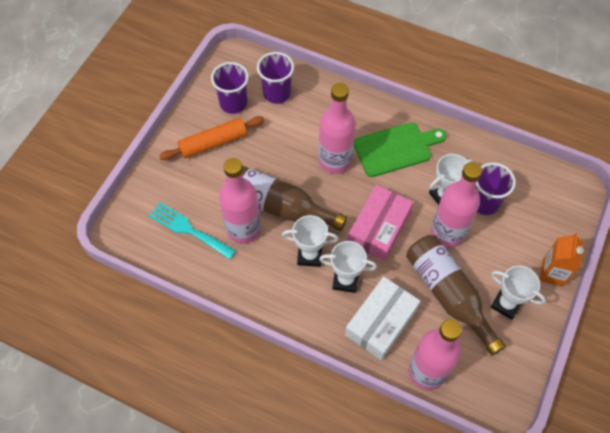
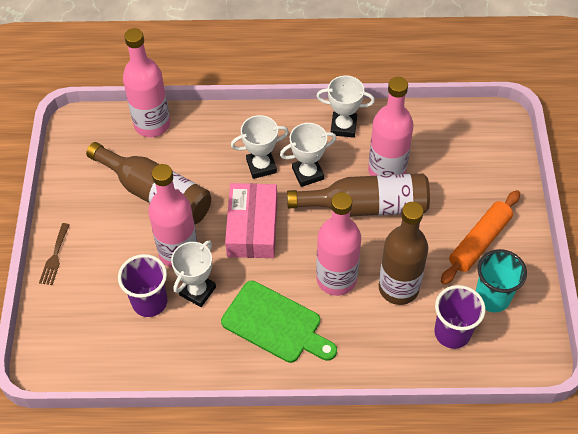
camera: 155 degrees right, 5 degrees down
turquoise fork [148,202,236,260] -> none
purple cup [211,62,249,114] -> turquoise cup [476,249,527,312]
white box [345,277,420,360] -> none
green cutting board [354,122,447,177] -> green cutting board turned 105 degrees counterclockwise [221,281,337,363]
white trophy [491,266,546,320] -> white trophy moved to [316,76,375,138]
orange carton [540,233,584,287] -> brown fork [39,223,70,285]
none -> brown bottle [379,202,428,305]

